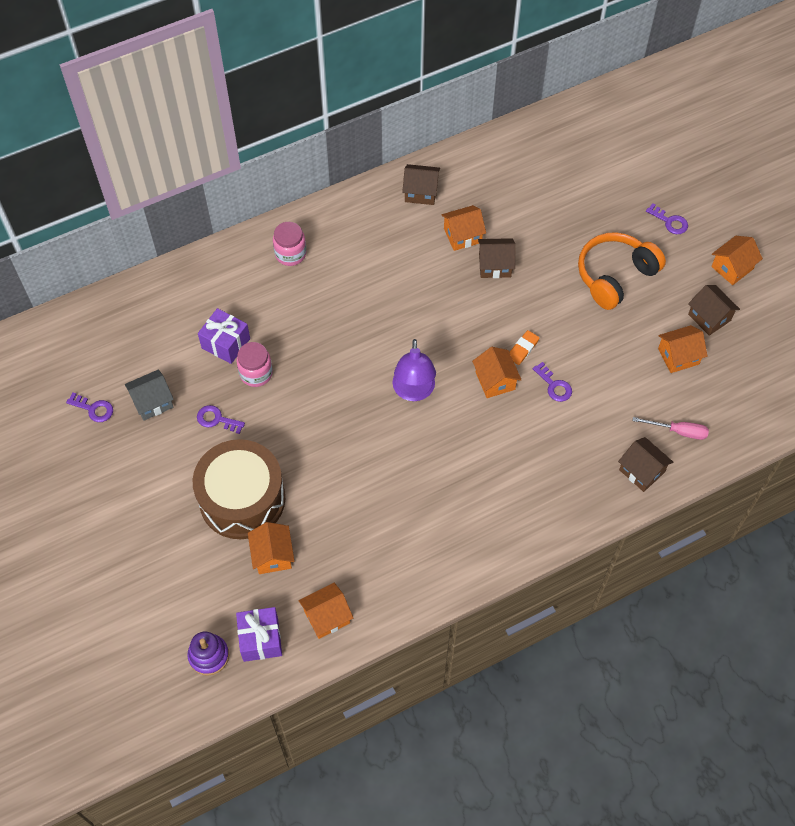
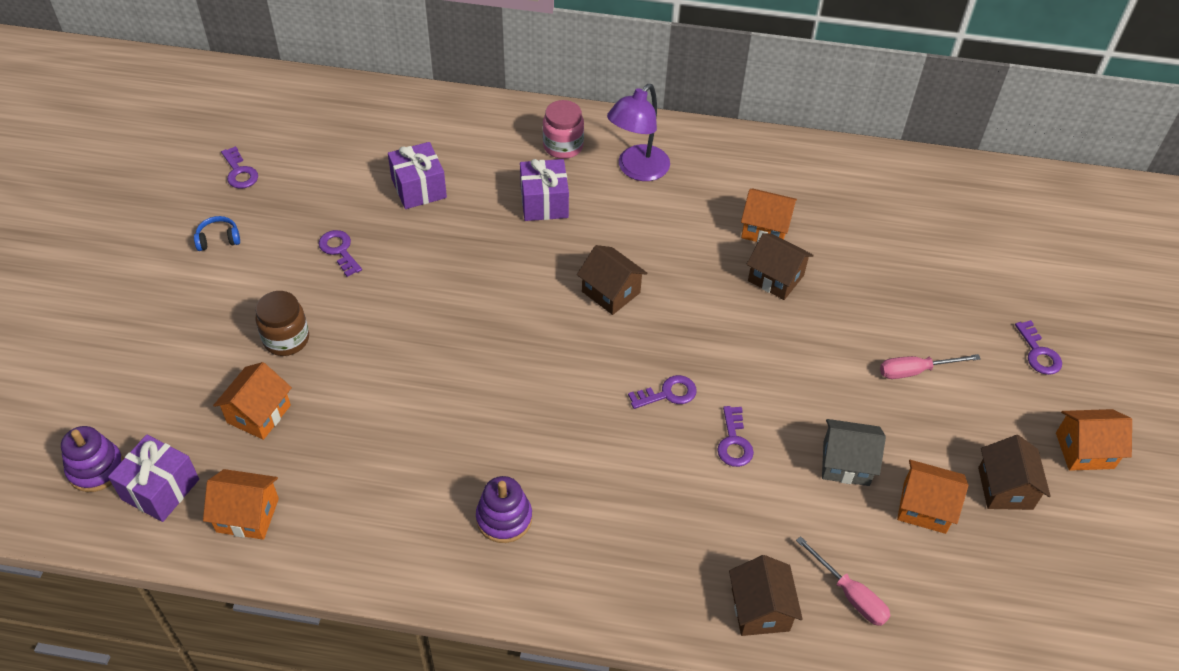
camera: 35 degrees right, 10 degrees down
grey house [125,369,174,421] -> grey house moved to [822,419,886,486]
brown drum [193,439,285,539] -> brown jar [255,291,309,356]
pink jar [236,342,273,387] -> none
purple lamp [392,339,436,401] -> purple lamp moved to [607,84,670,181]
brown house [402,164,440,205] -> brown house moved to [577,245,648,315]
orange house [472,347,522,398] -> purple key [628,375,697,409]
orange eraser [509,330,539,365] -> none
orange headphones [578,232,666,310] -> pink screwdriver [880,354,981,379]
none -> blue headphones [194,216,240,251]
none -> purple stacking toy [476,476,532,543]
none -> purple gift [520,159,569,221]

